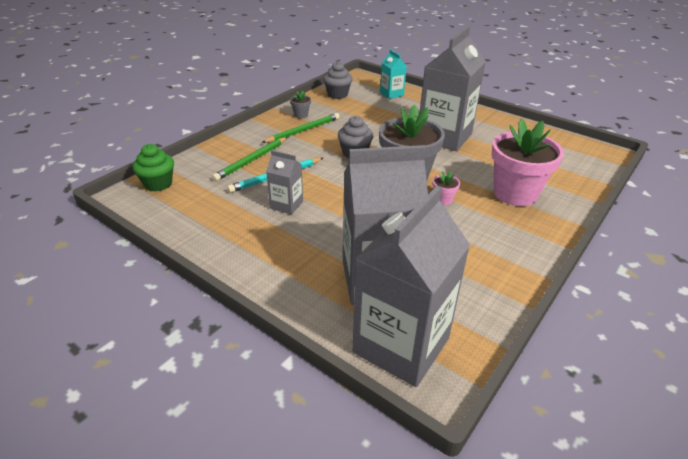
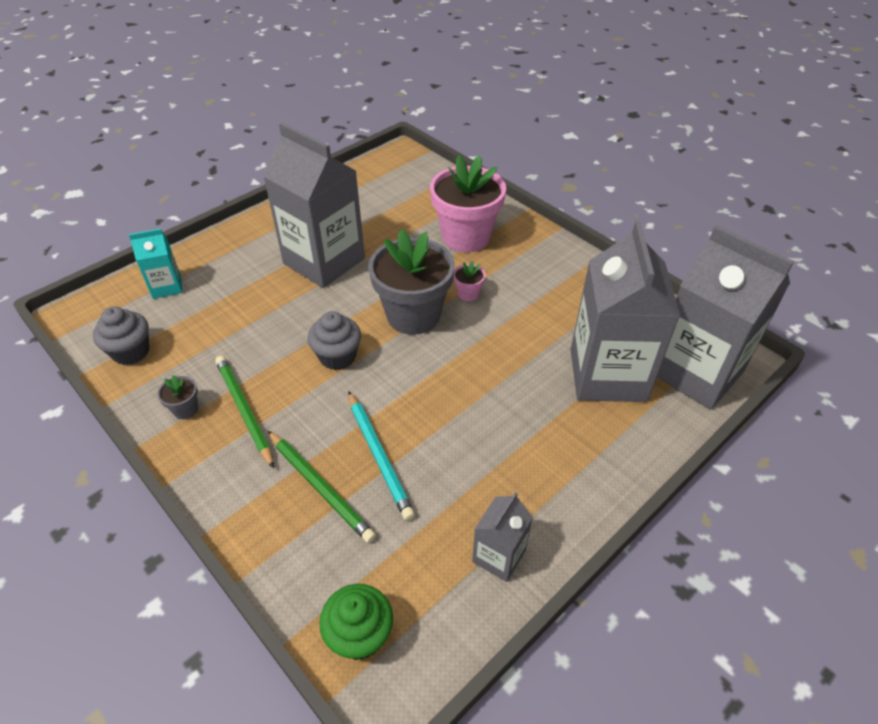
camera: 80 degrees left, 10 degrees up
grey carton [266,150,303,215] -> grey carton moved to [472,492,533,582]

